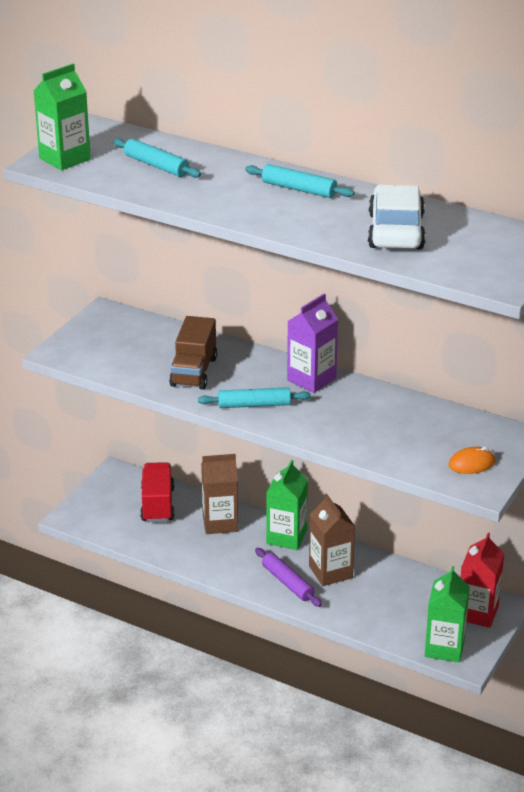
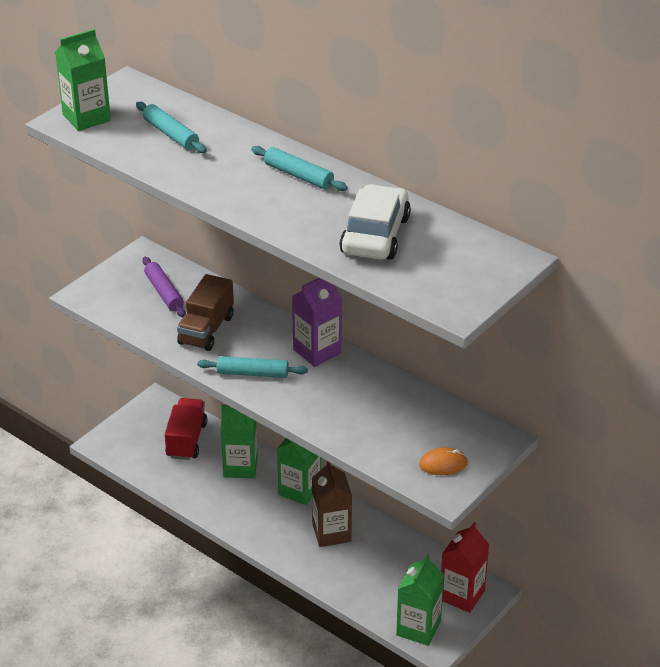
camera: 10 degrees right, 5 degrees up
brown carton [201,454,238,534] -> green carton [221,405,258,478]
purple rolling pin [255,548,322,607] -> purple rolling pin moved to [142,257,186,317]

